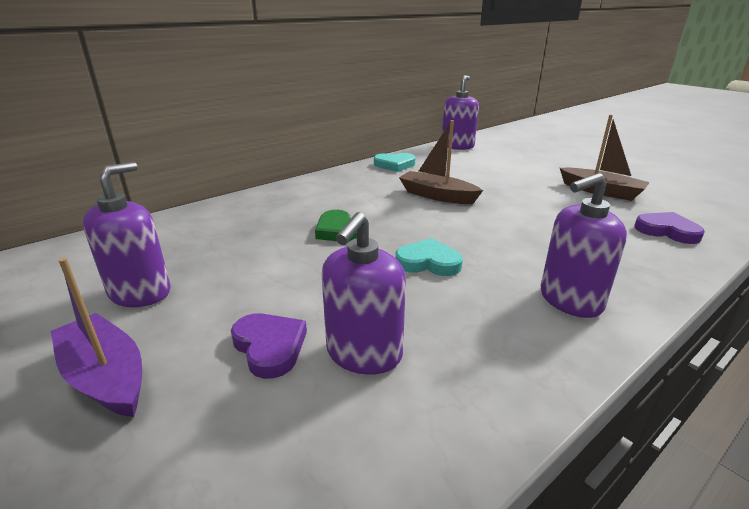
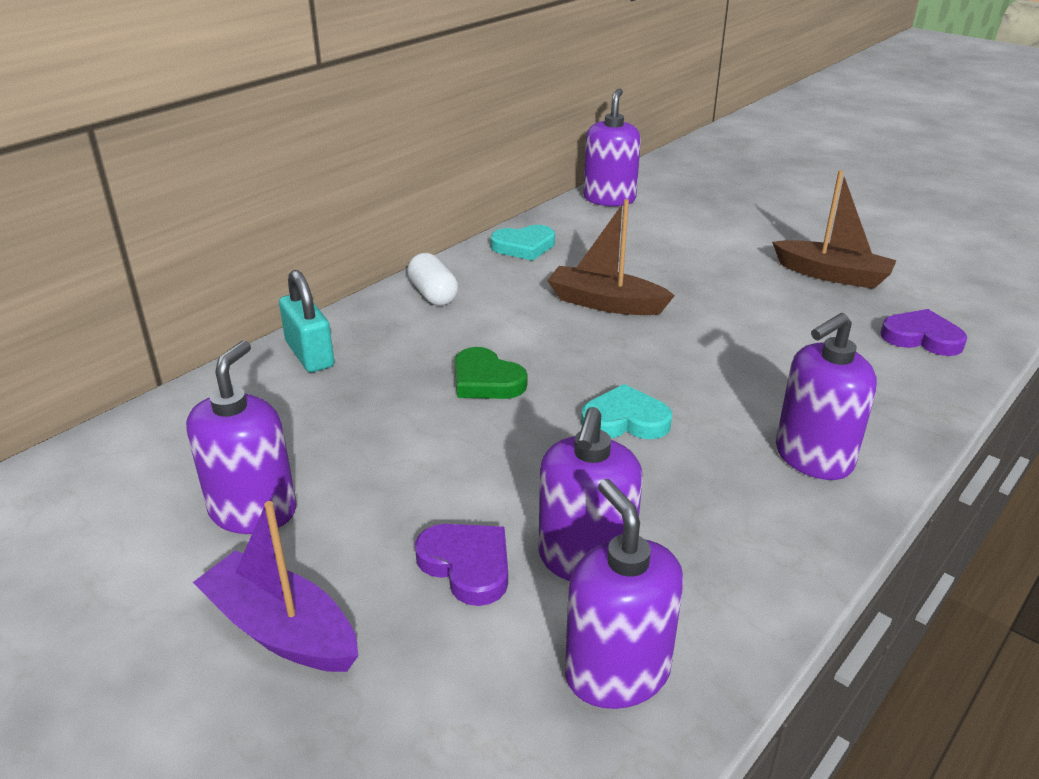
camera: 10 degrees left, 5 degrees up
none -> turquoise padlock [279,270,335,372]
none -> white capsule [407,253,458,306]
none -> purple soap dispenser [565,479,684,709]

